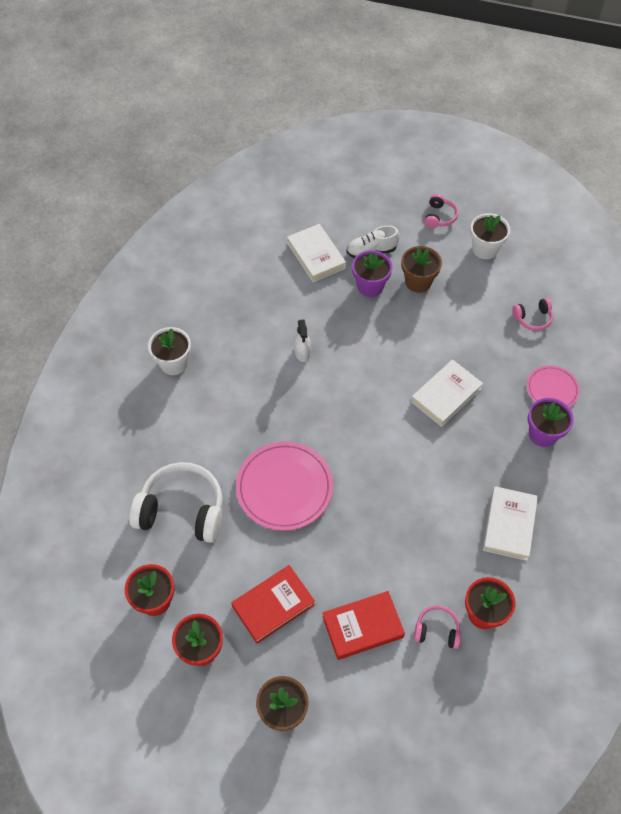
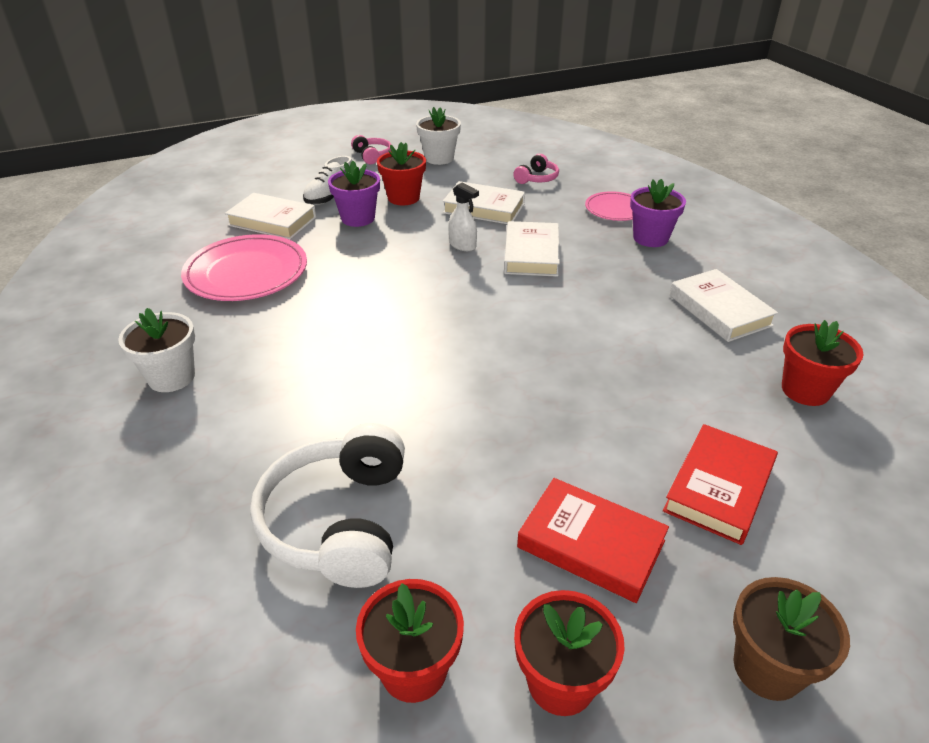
camera: 40 degrees left, 20 degrees down
white headphones [129,462,223,543] -> white headphones turned 60 degrees counterclockwise [250,423,405,588]
red book [232,565,315,644] -> red book turned 75 degrees counterclockwise [517,478,669,603]
pink plate [236,442,333,531] -> pink plate moved to [181,234,307,301]
white spray bottle [294,319,311,362] -> white spray bottle moved to [448,182,479,251]
brown flower pot [402,246,442,293] -> red flower pot [377,142,426,205]
pink headphones [414,605,461,649] -> none
none -> white book [443,181,525,224]

